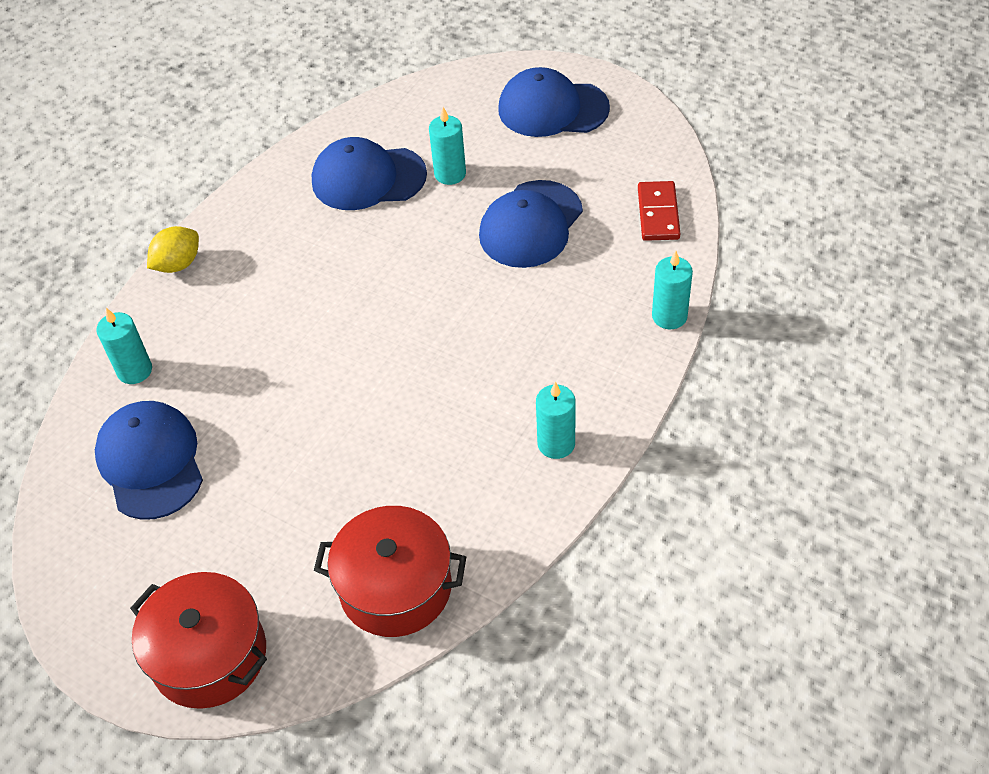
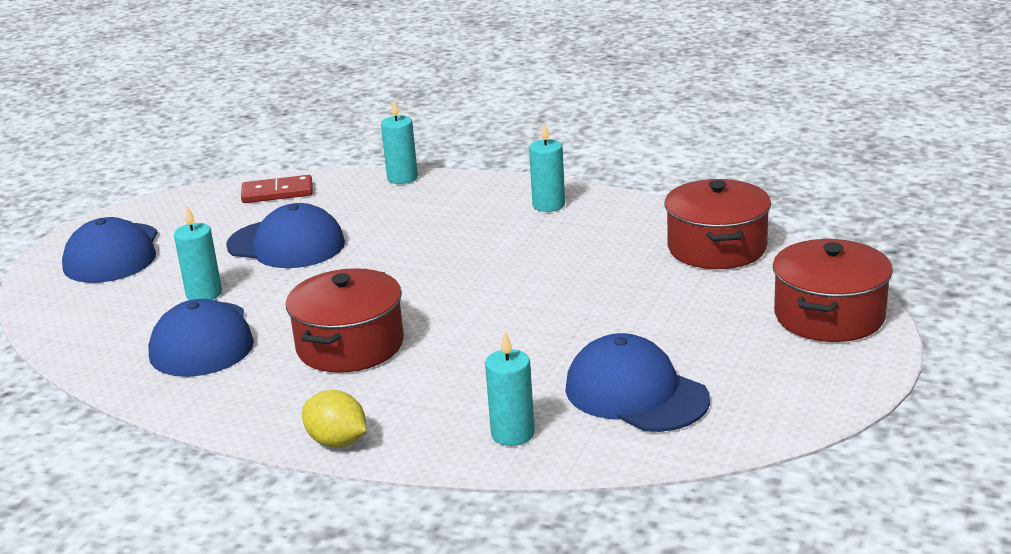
camera: 100 degrees left, 25 degrees down
blue cap [95,401,203,520] -> blue cap turned 75 degrees clockwise [565,333,710,432]
none -> red pot [286,268,404,373]

